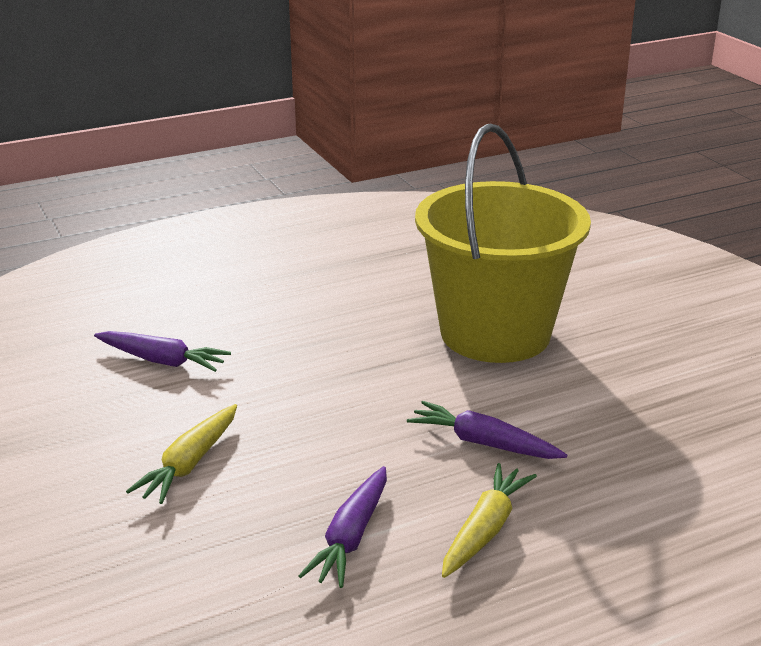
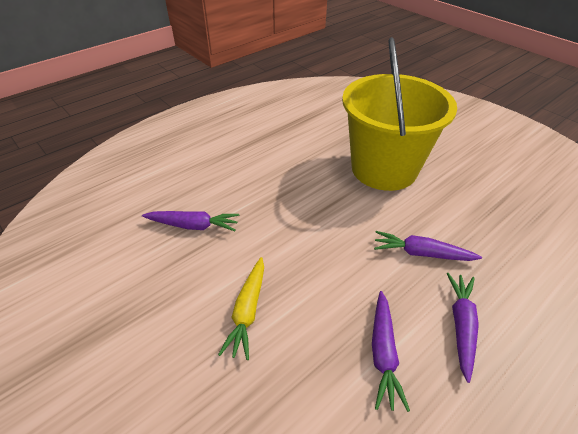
camera: 15 degrees left, 15 degrees up
yellow carrot [442,463,537,578] -> purple carrot [447,273,479,383]

